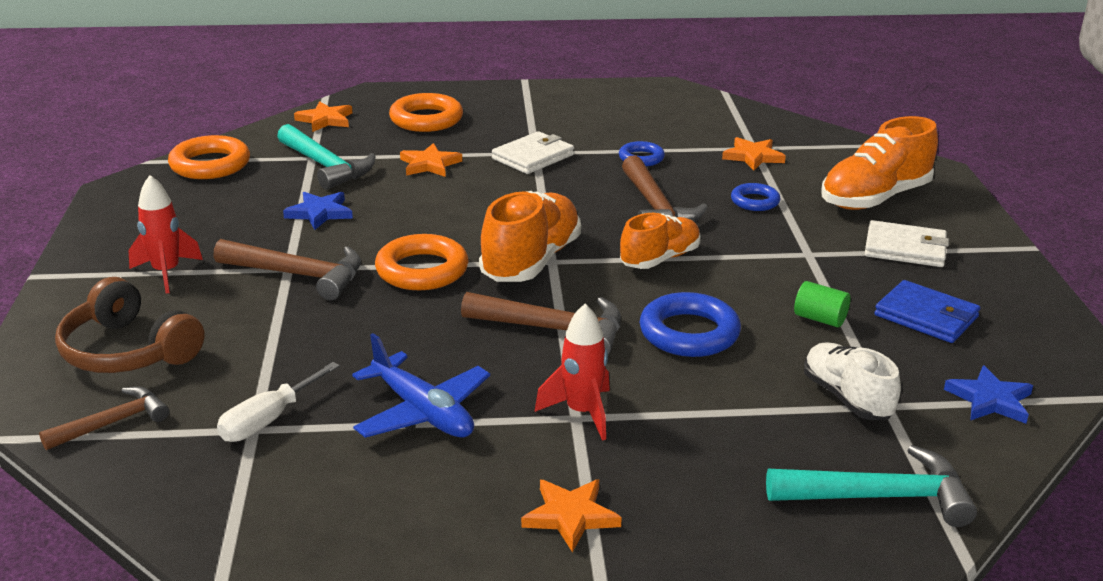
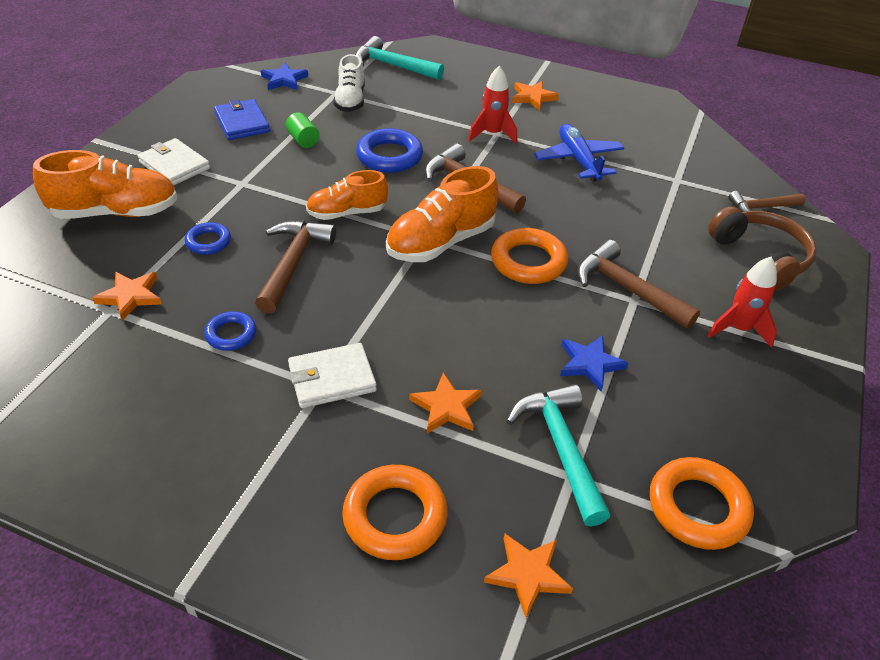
camera: 155 degrees left, 15 degrees up
white screwdriver [217,362,340,442] -> none

